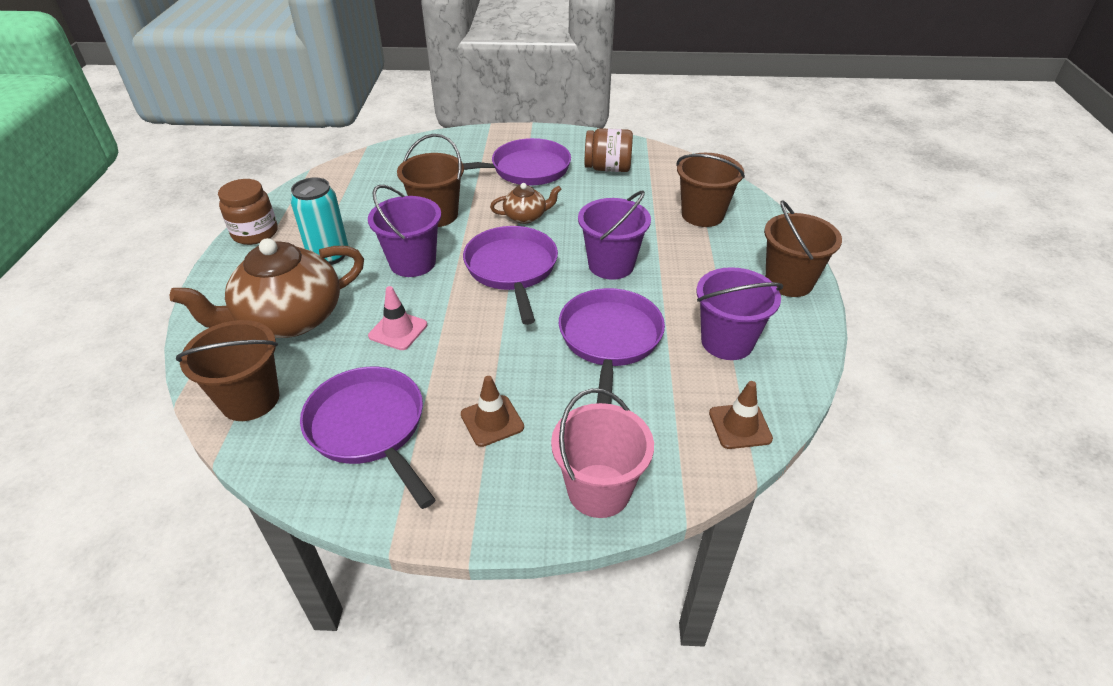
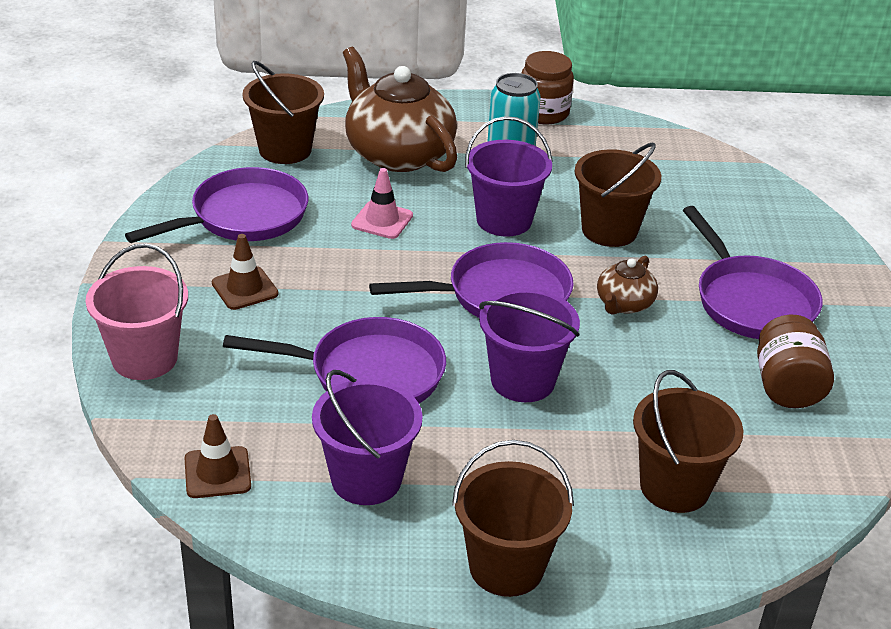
camera: 85 degrees right, 5 degrees down
brown teapot [490,183,562,224] -> brown teapot turned 45 degrees clockwise [597,256,658,315]

